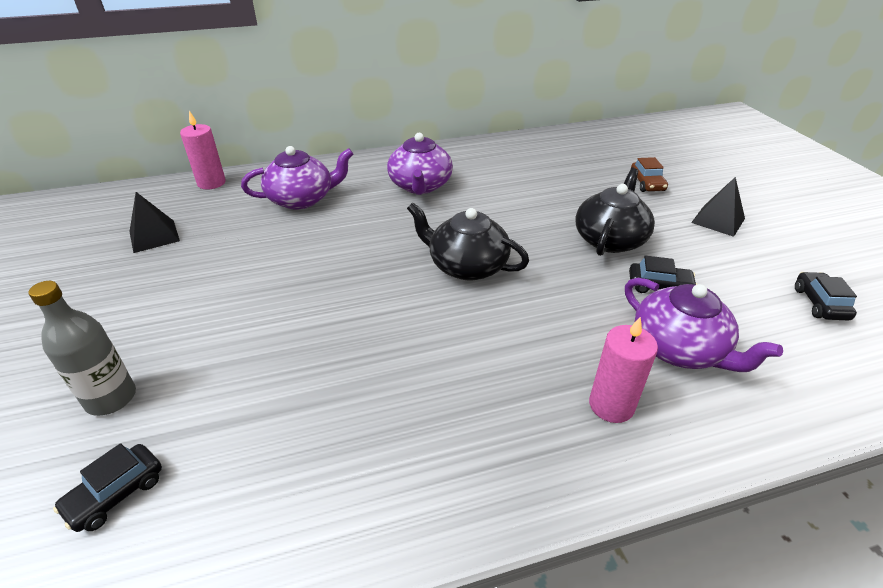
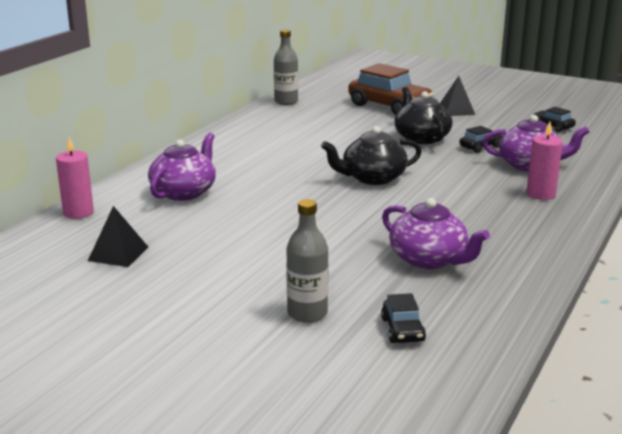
camera: 45 degrees left, 15 degrees down
purple teapot [387,133,453,195] -> purple teapot moved to [382,198,490,269]
brown car [630,157,668,192] -> brown car [348,63,434,115], size x2.14
none -> grey bottle [274,30,298,105]

